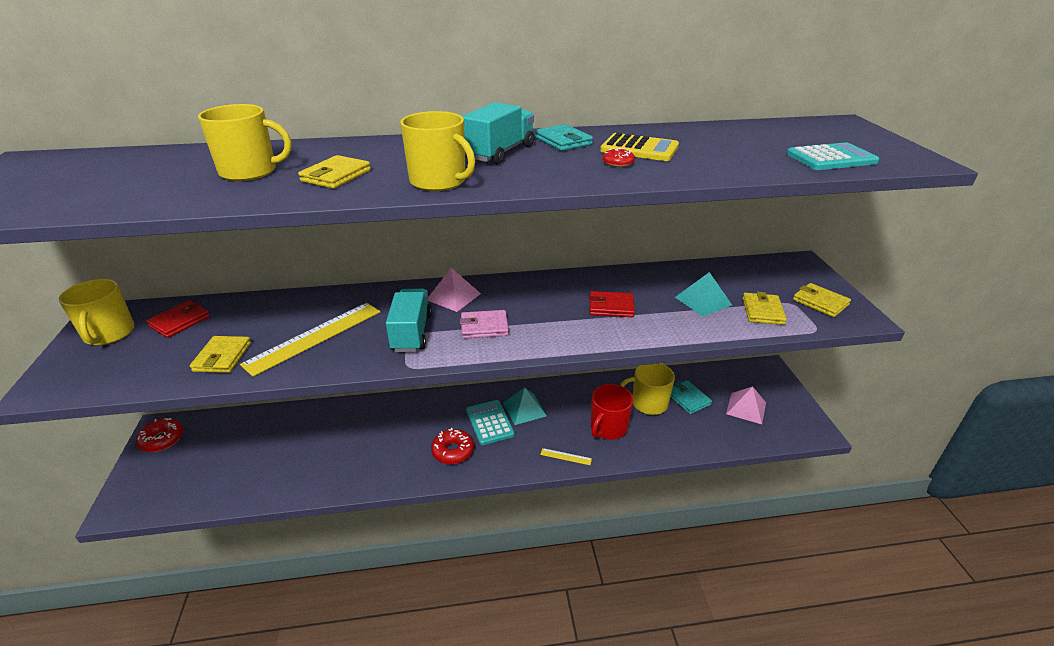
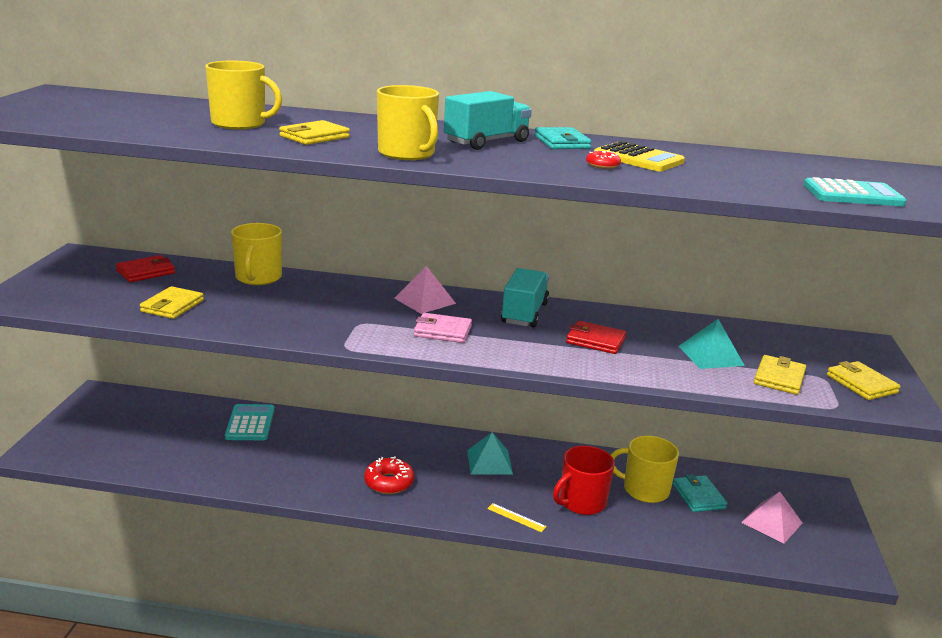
camera: 15 degrees right, 10 degrees down
yellow mug [59,279,134,345] -> yellow mug moved to [231,223,282,285]
red donut [136,418,183,452] -> none
yellow ruler [240,303,380,377] -> none
turquoise truck [386,289,432,352] -> turquoise truck moved to [501,268,549,327]
turquoise calculator [466,400,515,445] -> turquoise calculator moved to [225,404,275,440]

